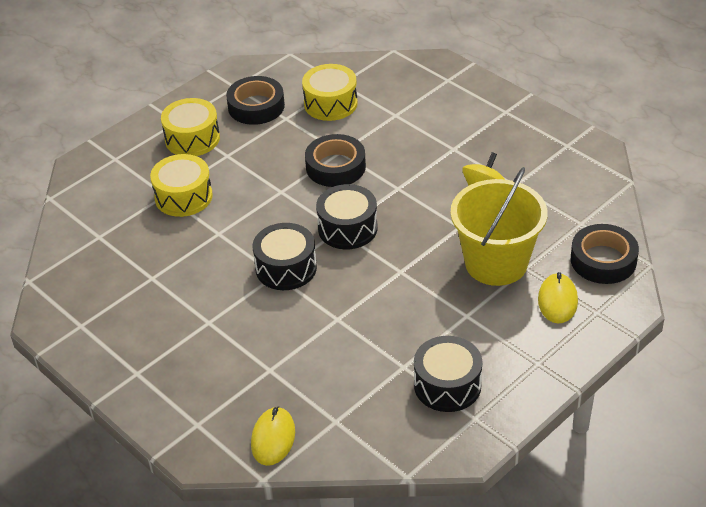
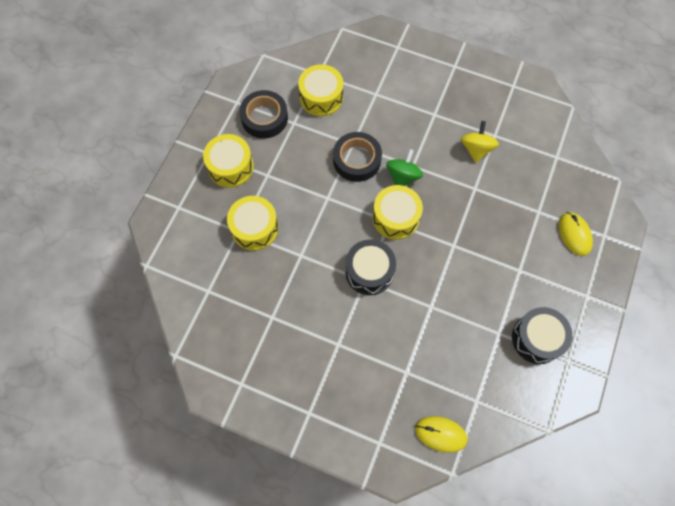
camera: 25 degrees left, 25 degrees up
yellow mouse [251,406,295,466] -> yellow mouse turned 60 degrees counterclockwise [415,416,467,453]
black drum [316,184,378,249] -> yellow drum [373,185,423,240]
yellow bucket [451,167,548,286] -> none
black tape [571,224,639,284] -> none
none -> green spinning top [386,149,423,186]

